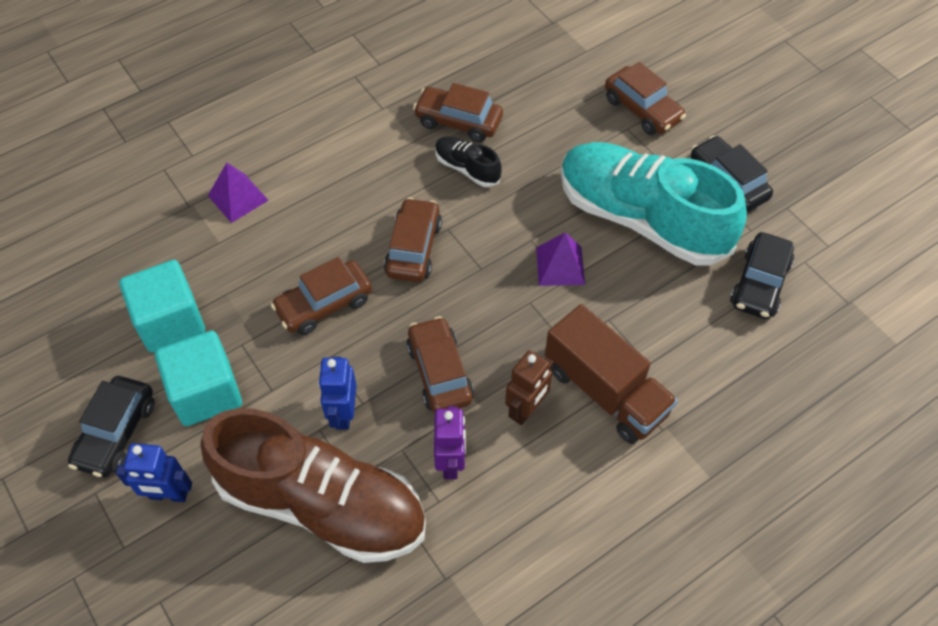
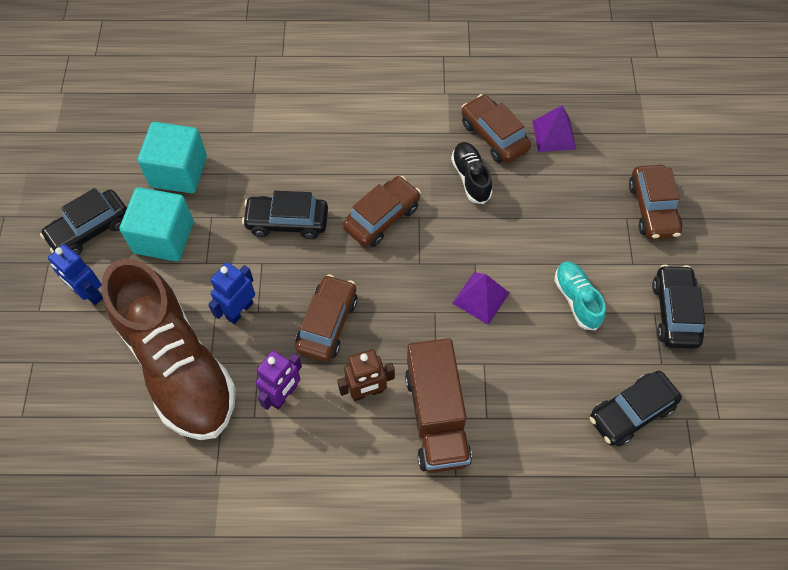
camera: 35 degrees right, 5 degrees up
purple pyramid [208,163,269,223] -> purple pyramid moved to [532,105,576,152]
brown car [271,257,372,335] -> black car [242,191,328,239]
turquoise shoe [561,142,747,265] -> turquoise shoe [554,261,606,330], size x0.42

